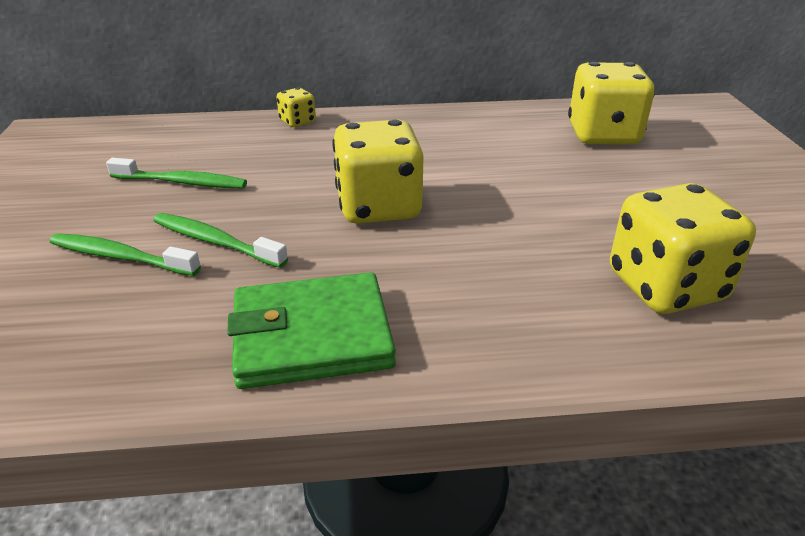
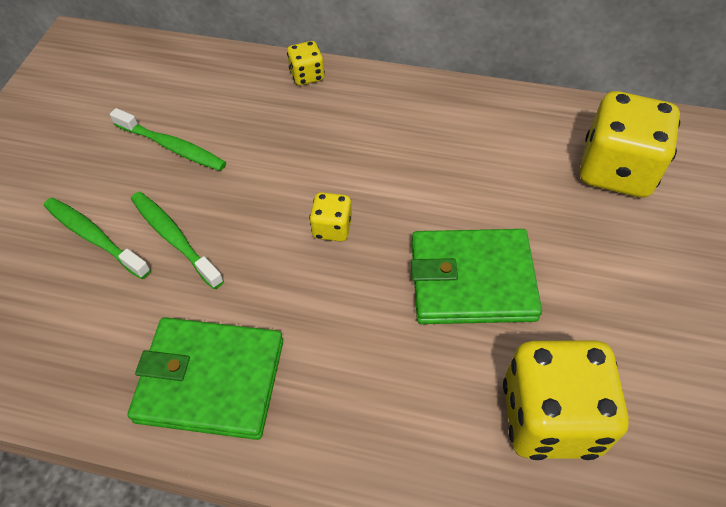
camera: 20 degrees right, 20 degrees up
yellow dice [332,120,423,224] -> yellow dice [309,192,352,242], size x0.48
none -> green wallet [411,229,542,324]

